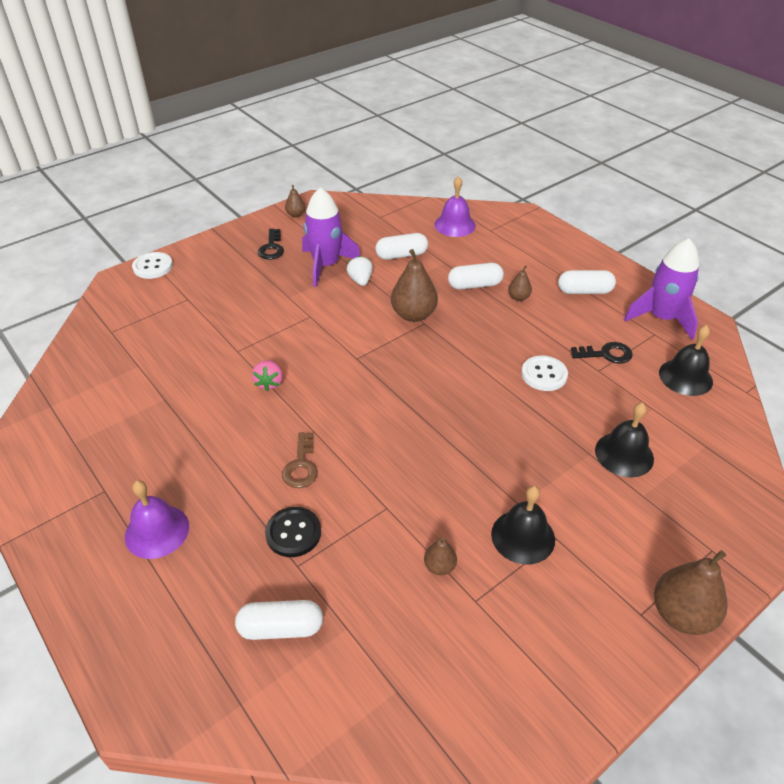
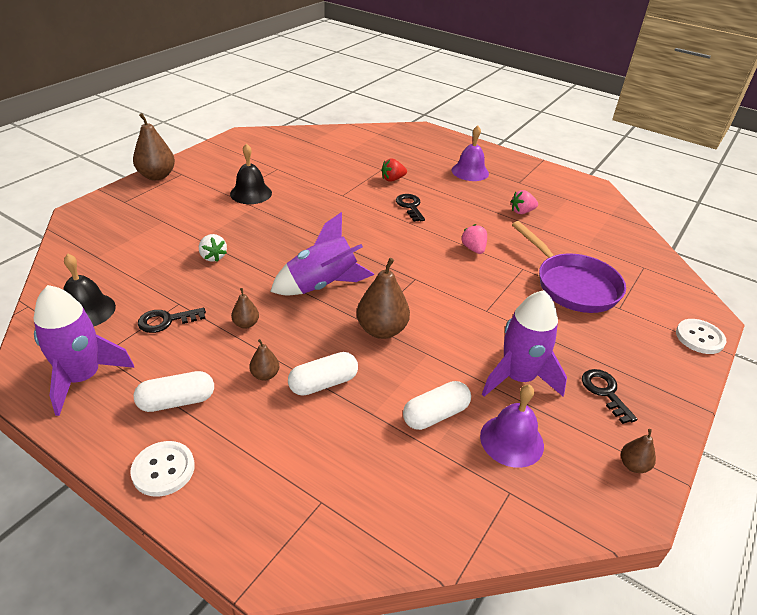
camera: 160 degrees right, 5 degrees down
white capsule [235,600,323,640] -> none
black button [265,507,321,557] -> red strawberry [381,159,407,182]
brown key [282,432,318,488] -> black key [396,194,425,222]
white strawberry [347,256,373,286] -> white strawberry moved to [199,234,227,262]
brown pear [424,537,457,575] -> brown pear moved to [231,288,259,329]
purple bell [434,176,476,237] -> purple bell moved to [480,384,544,468]
white button [521,355,568,391] -> white button moved to [130,441,195,497]
black bell [595,402,654,477] -> none
none -> purple rocket [270,212,375,295]
none -> pink strawberry [511,190,538,214]
none -> purple pan [512,221,626,313]

